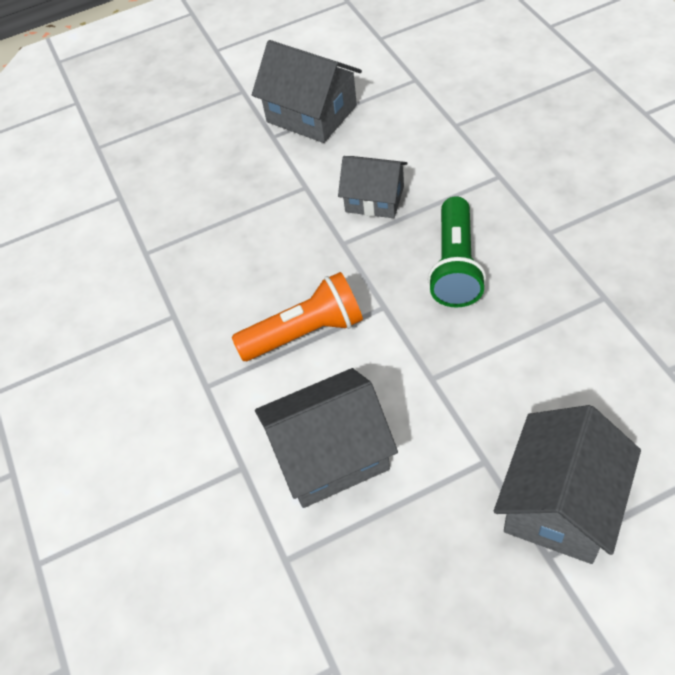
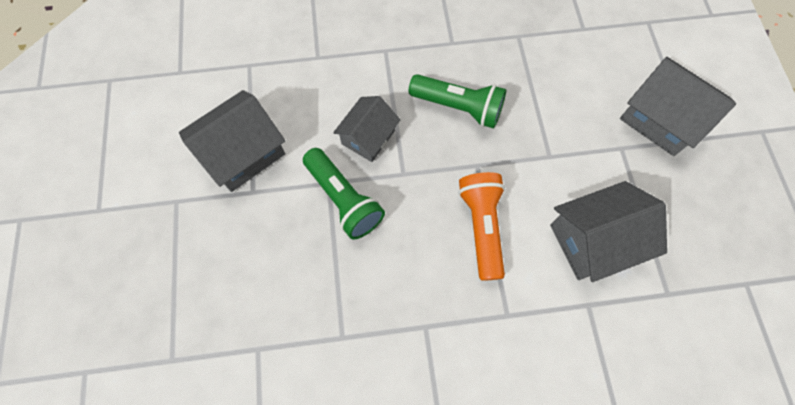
camera: 80 degrees left, 15 degrees up
grey house [255,368,398,508] -> grey house turned 75 degrees clockwise [550,181,667,282]
none -> green flashlight [303,148,385,240]

